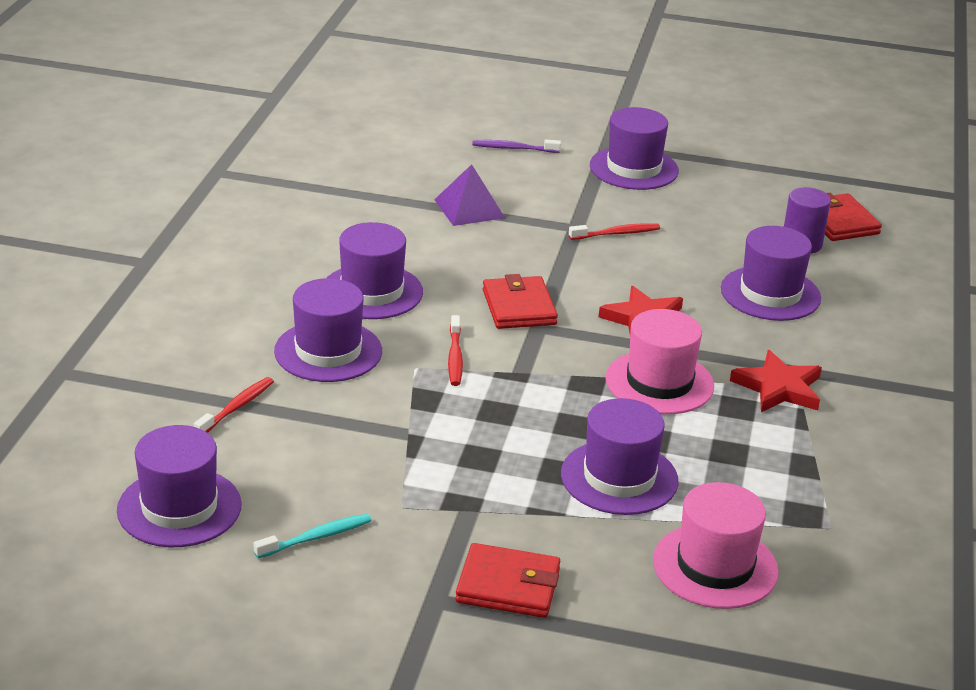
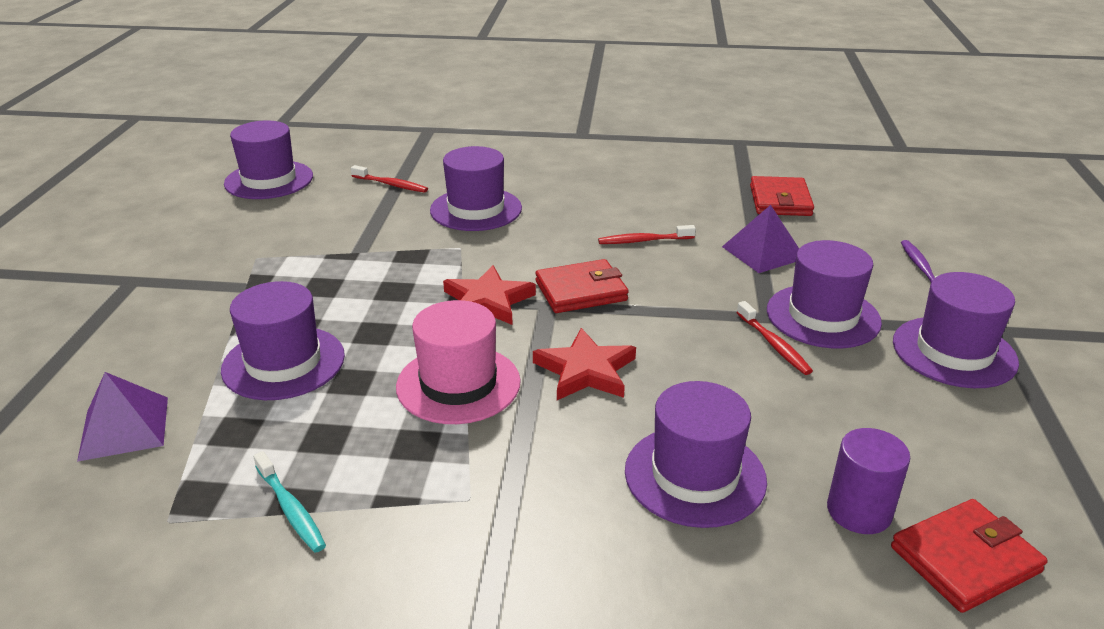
camera: 85 degrees right, 0 degrees up
turquoise toothbrush [253,514,372,558] -> turquoise toothbrush moved to [253,451,326,552]
purple hat [327,222,423,319] -> purple hat moved to [767,240,882,349]
red toothbrush [448,315,463,386] -> red toothbrush moved to [598,225,696,244]
red wallet [455,543,560,618] -> red wallet moved to [750,176,814,216]
pink hat [653,482,779,609] -> purple pyramid [77,372,168,462]
red star [730,350,822,412] -> red star moved to [443,265,536,325]

